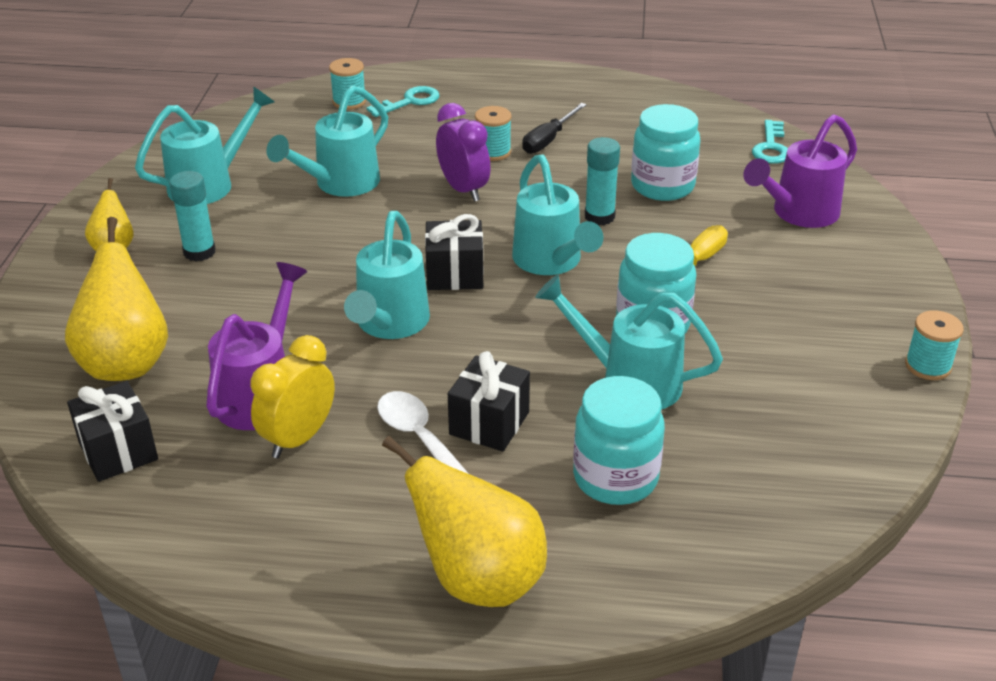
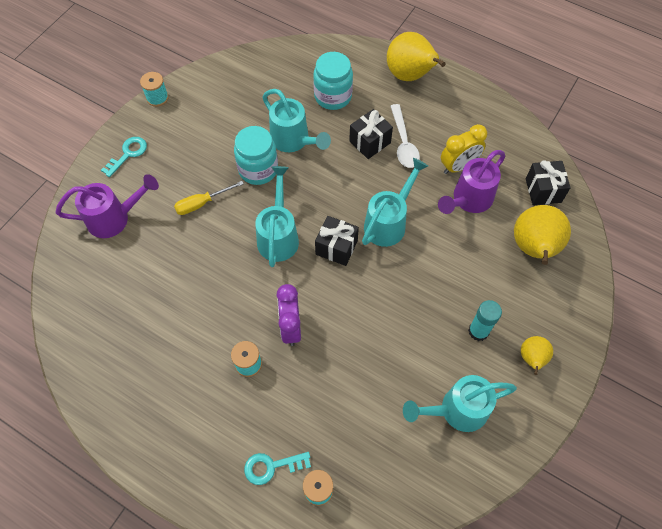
camera: 155 degrees left, 25 degrees up
turquoise watering can [266,85,388,197] -> none
black screwdriver [522,103,587,154] -> none
turquoise glue stick [585,137,620,225] -> none
turquoise jar [631,104,701,201] -> none
turquoise key [752,120,788,164] -> turquoise key moved to [101,137,147,177]

